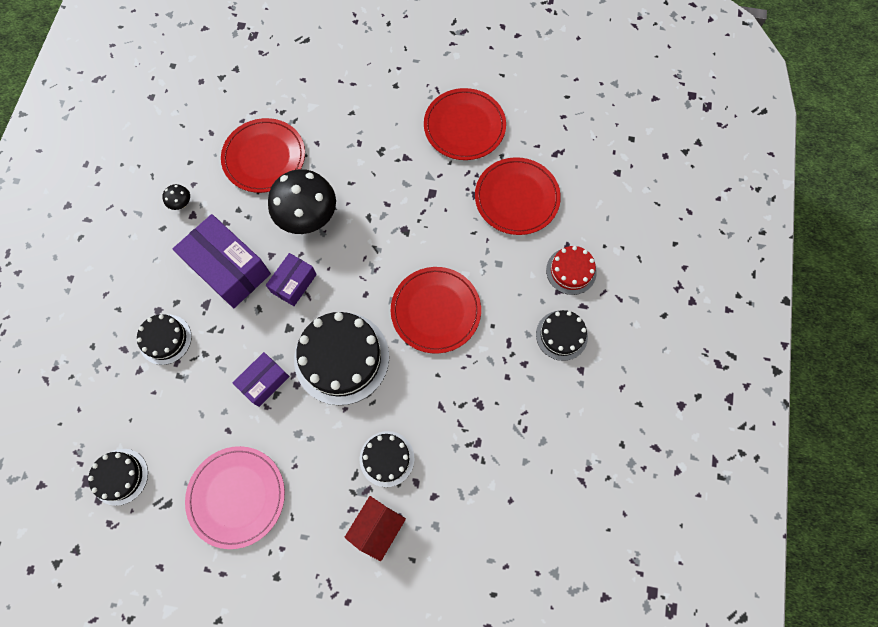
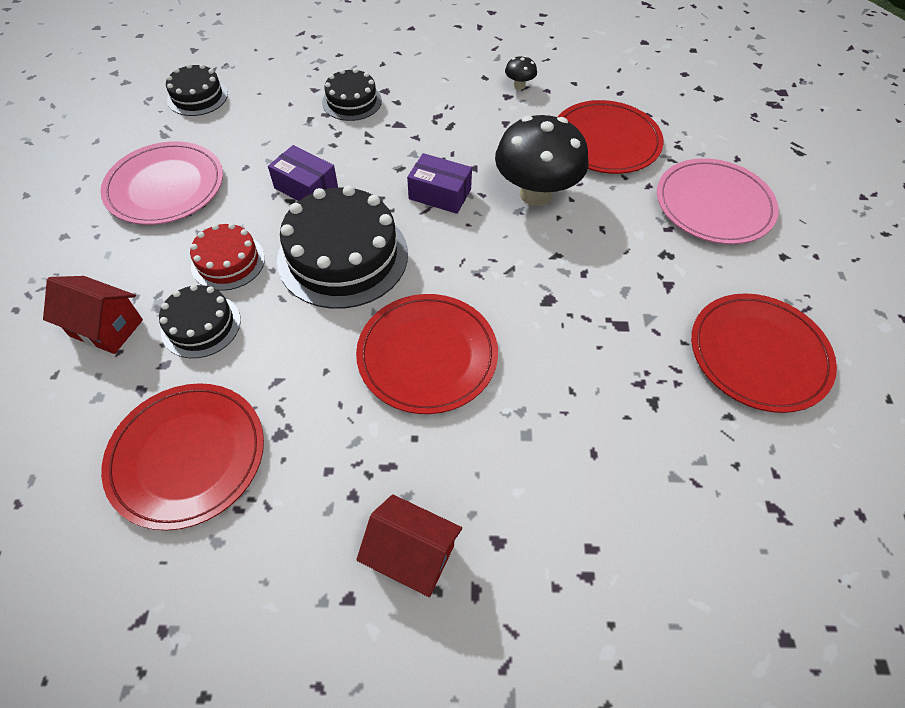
camera: 80 degrees right, 15 degrees down
purple box [173,214,271,308] -> none
red plate [475,157,561,235] -> red plate moved to [101,383,264,530]
black cake [536,310,588,361] -> red house [356,494,462,597]
red cake [546,246,597,295] -> red cake moved to [190,223,265,291]
none -> pink plate [657,158,779,244]

